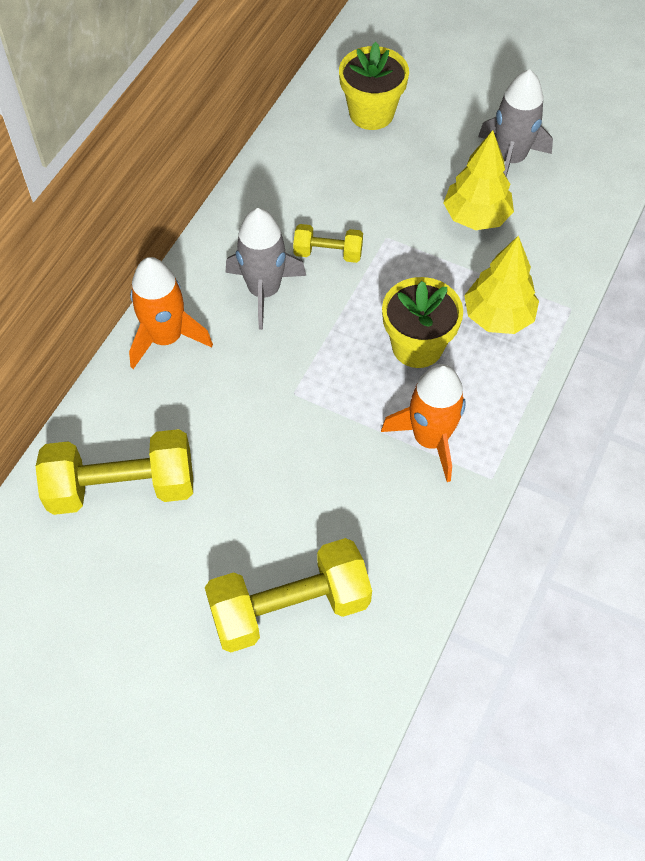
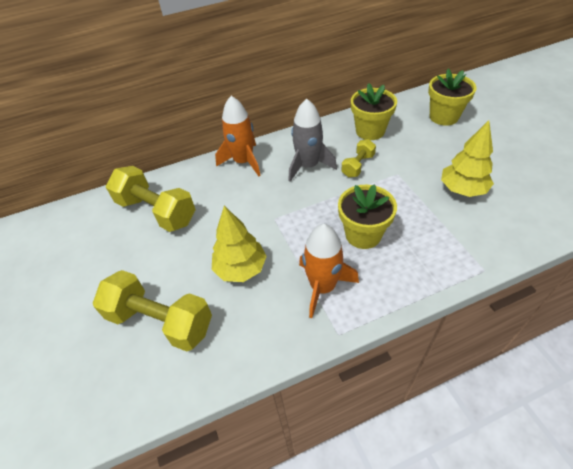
camera: 45 degrees right, 10 degrees down
yellow dumbbell [293,224,363,263] -> yellow dumbbell turned 75 degrees clockwise [341,139,376,177]
yellow tree [464,235,539,334] -> yellow tree moved to [212,206,267,282]
grey rocket [478,69,553,177] -> none
none -> yellow flower pot [351,83,397,140]

